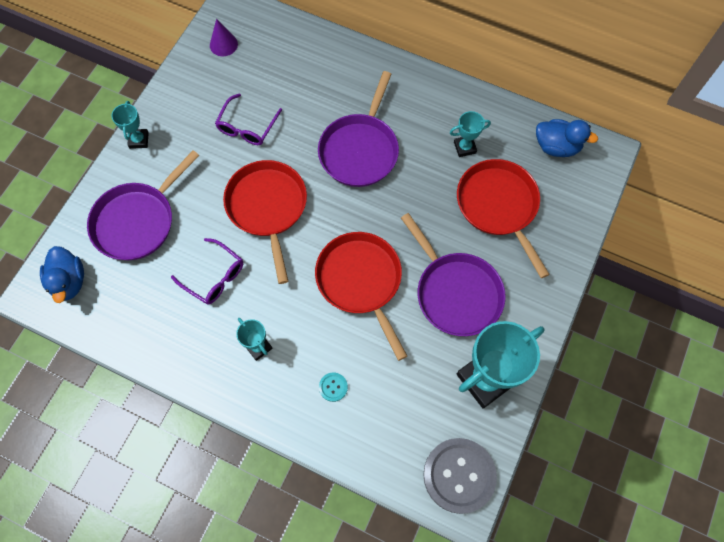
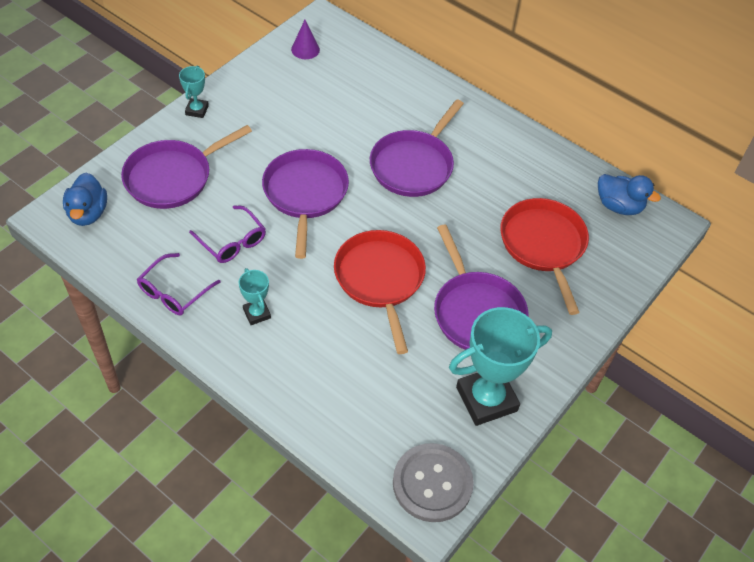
camera: 10 degrees right, 15 degrees down
purple glasses [215,94,282,145] -> purple glasses moved to [137,253,220,315]
red pan [223,160,307,284] -> purple pan [262,149,349,259]
turquoise button [319,373,348,402] -> none
turquoise trophy [449,111,491,157] -> none

